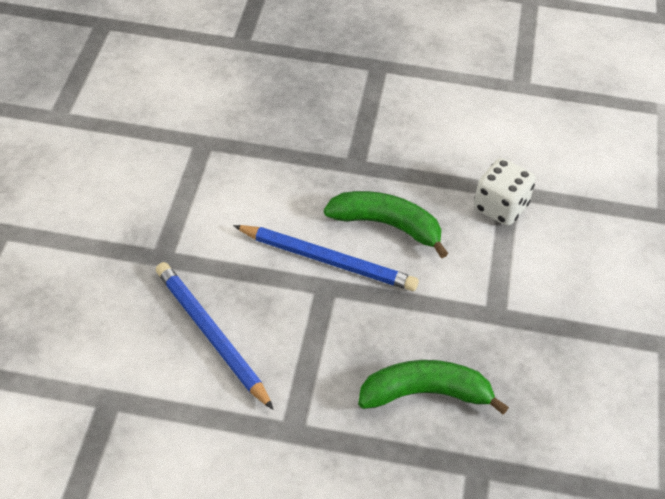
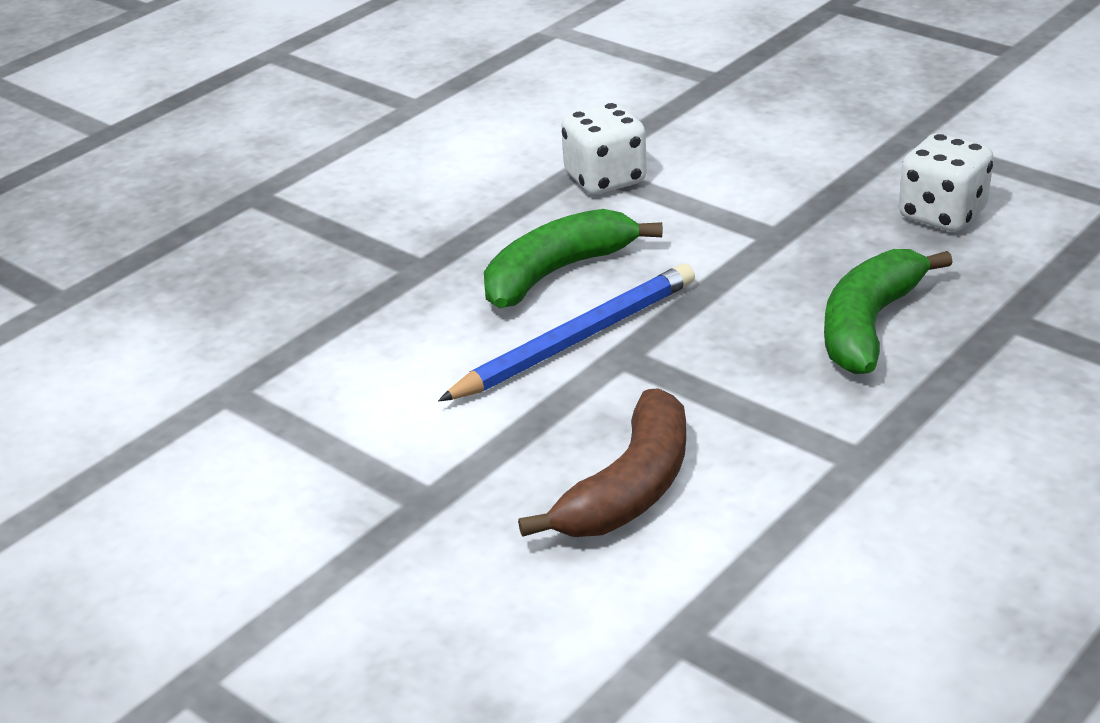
camera: 55 degrees left, 15 degrees down
blue pencil [156,262,274,410] -> brown banana [518,388,686,537]
none -> white dice [899,133,994,232]

